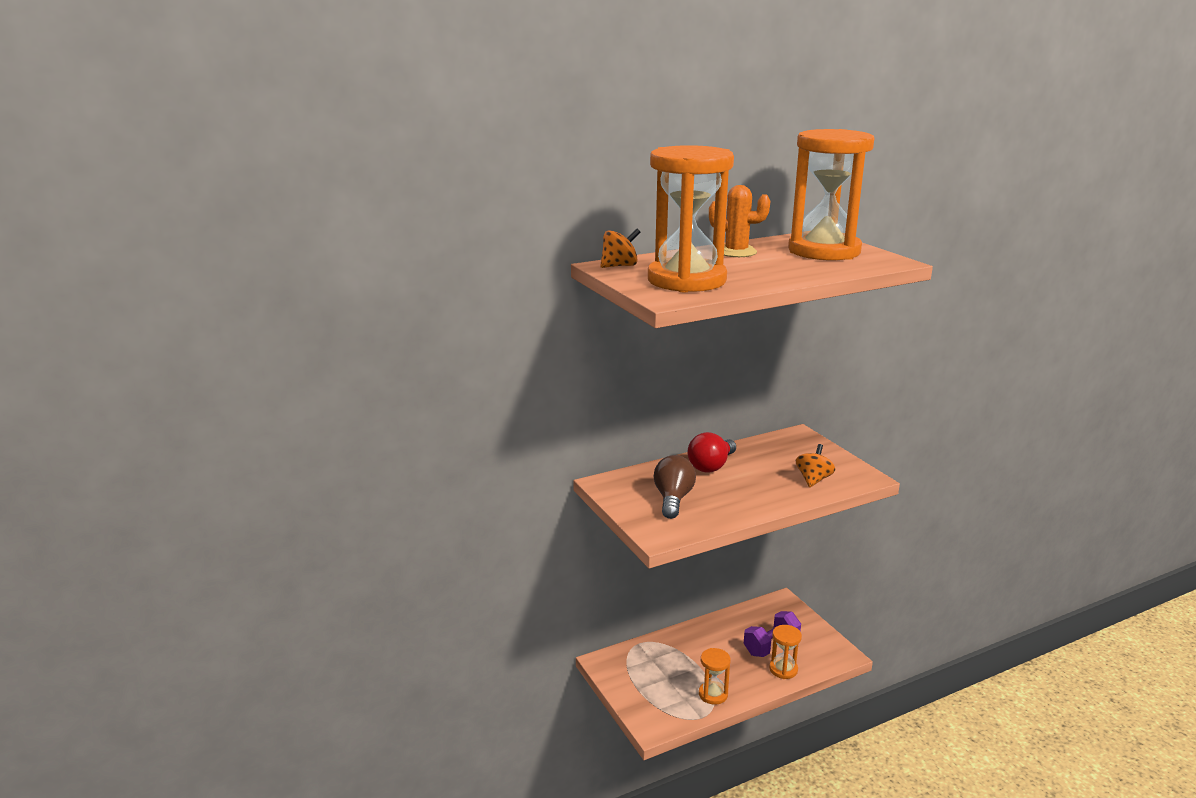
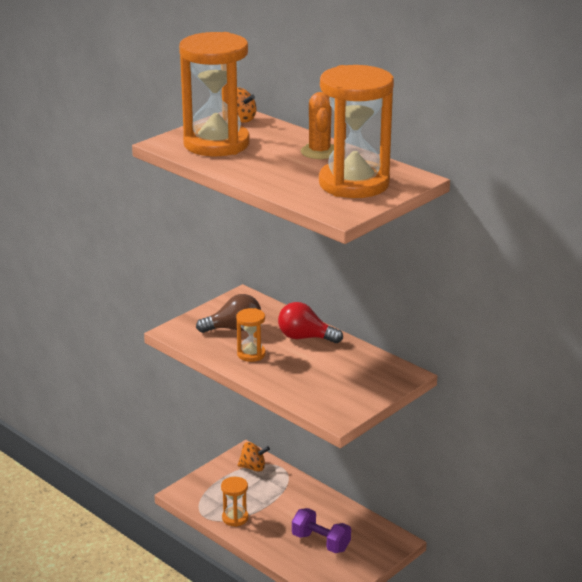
camera: 70 degrees right, 5 degrees up
orange hourglass [769,625,802,679] -> orange hourglass moved to [236,308,266,362]
orange spinning top [796,444,835,487] -> orange spinning top moved to [238,442,270,472]

